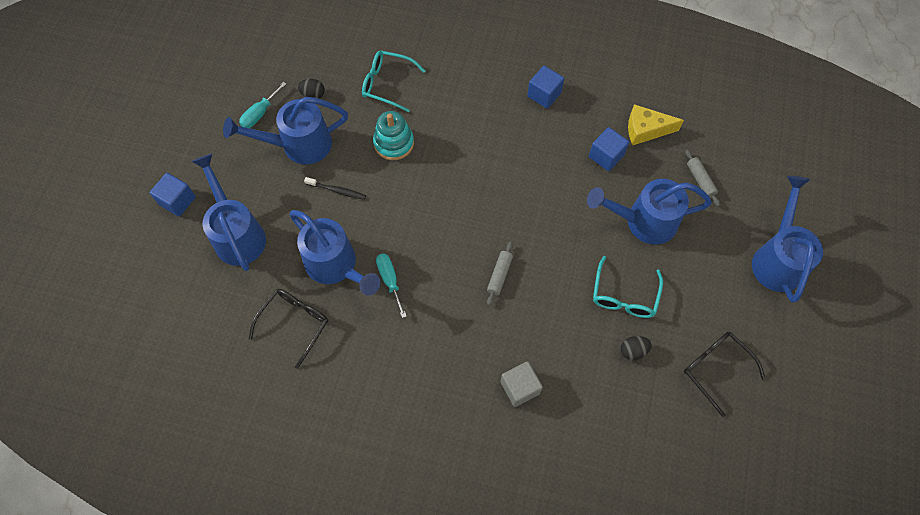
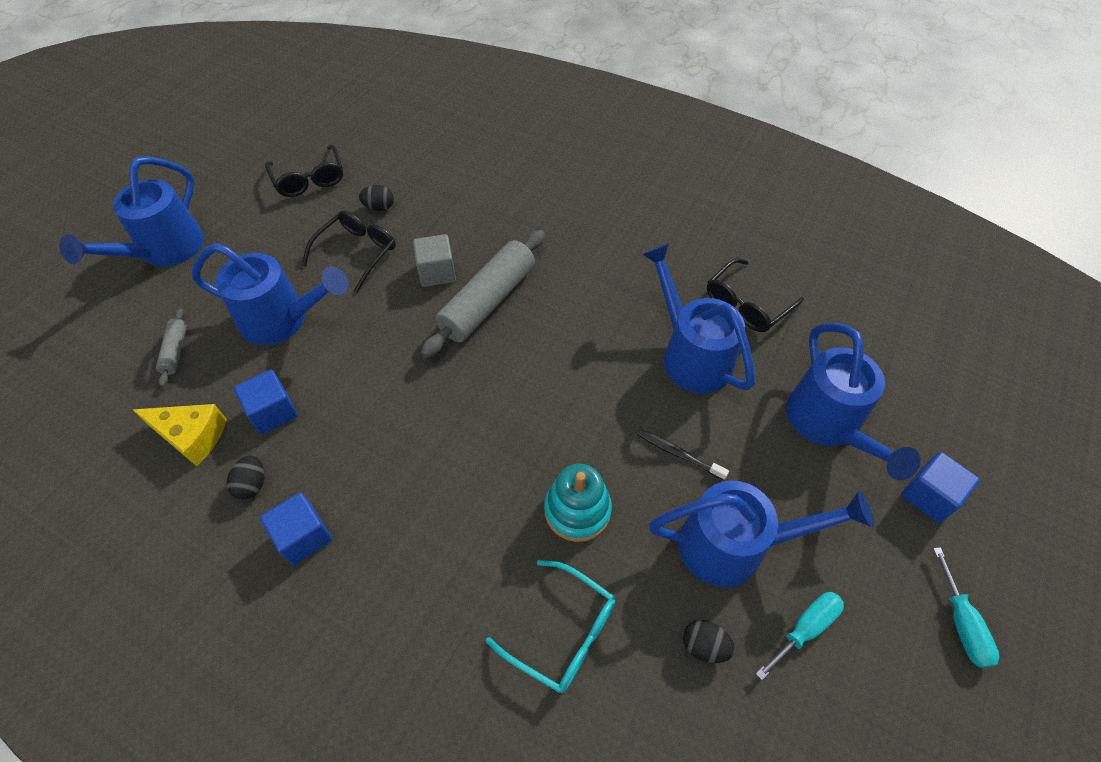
camera: 165 degrees left, 10 degrees down
turquoise screwdriver [376,253,407,318] -> turquoise screwdriver moved to [933,547,999,668]
grey rolling pin [487,241,513,305] -> grey rolling pin [421,230,545,358], size x2.13
grey cube [500,361,543,407] -> grey cube moved to [413,234,456,287]
turquoise glasses [593,256,663,318] -> black glasses [302,211,396,293]
none -> black egg [227,455,265,500]

